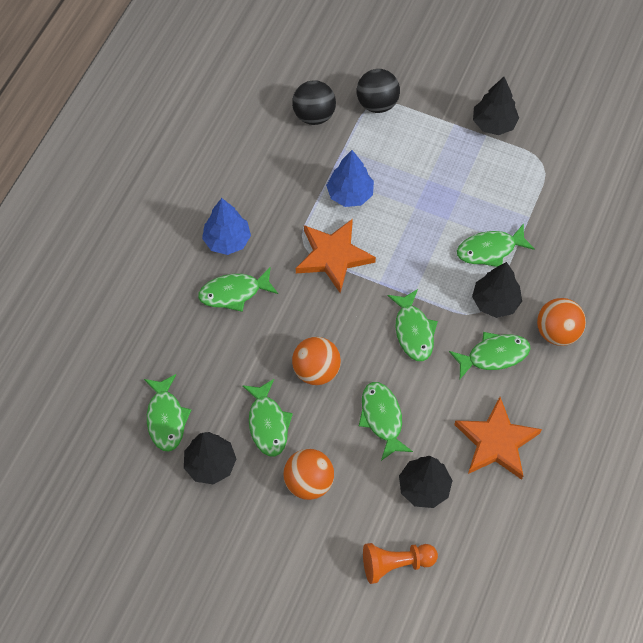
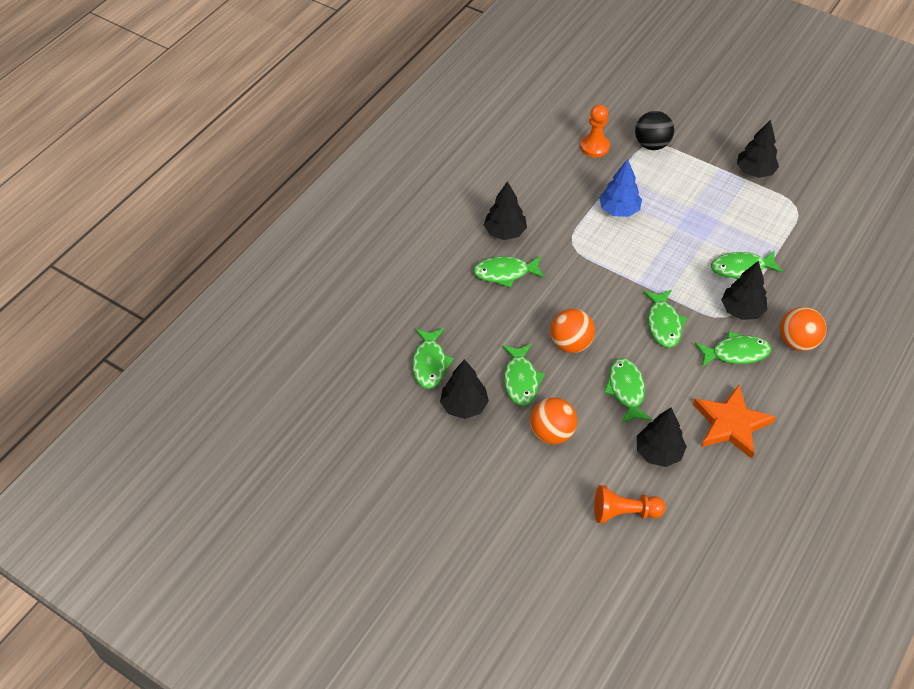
camera: 10 degrees right, 10 degrees down
blue tree [202,198,251,255] -> black tree [484,181,527,240]
black ball [292,81,336,125] -> orange pawn [580,105,610,157]
orange star [296,219,376,293] -> none

